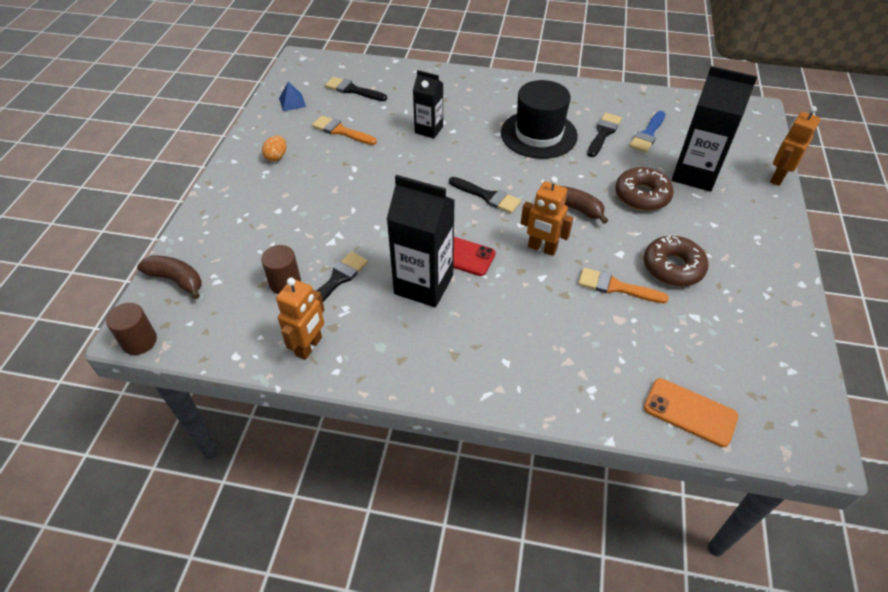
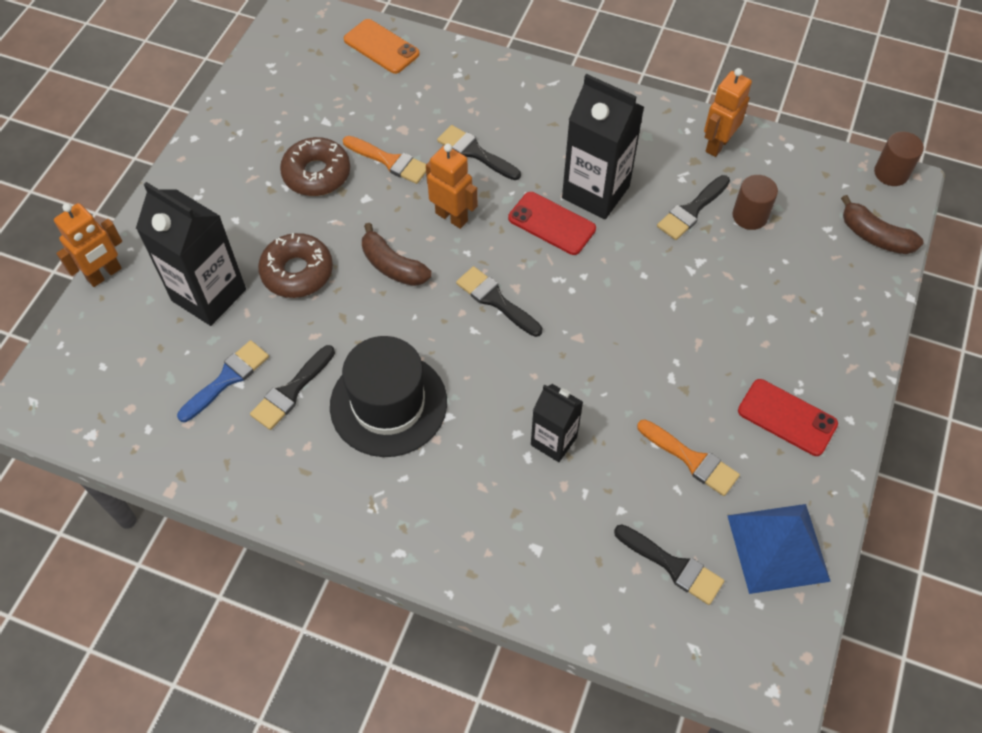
camera: 170 degrees left, 10 degrees up
orange egg [262,136,286,161] -> red phone [738,379,838,456]
blue pyramid [279,81,306,111] -> blue pyramid [727,504,831,594], size x2.06
none -> black brush [437,125,521,180]

